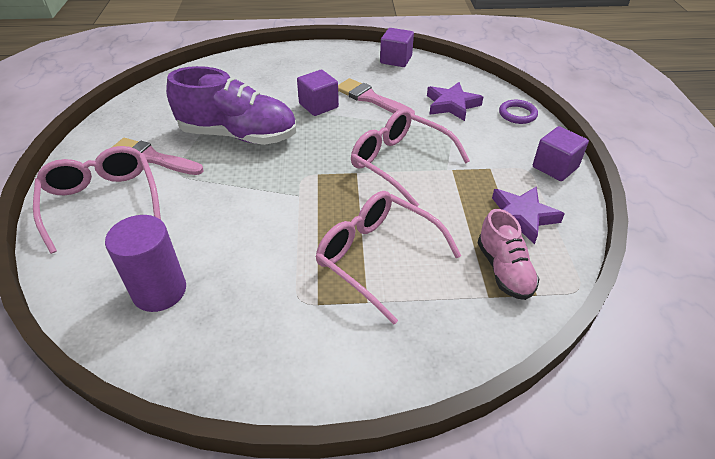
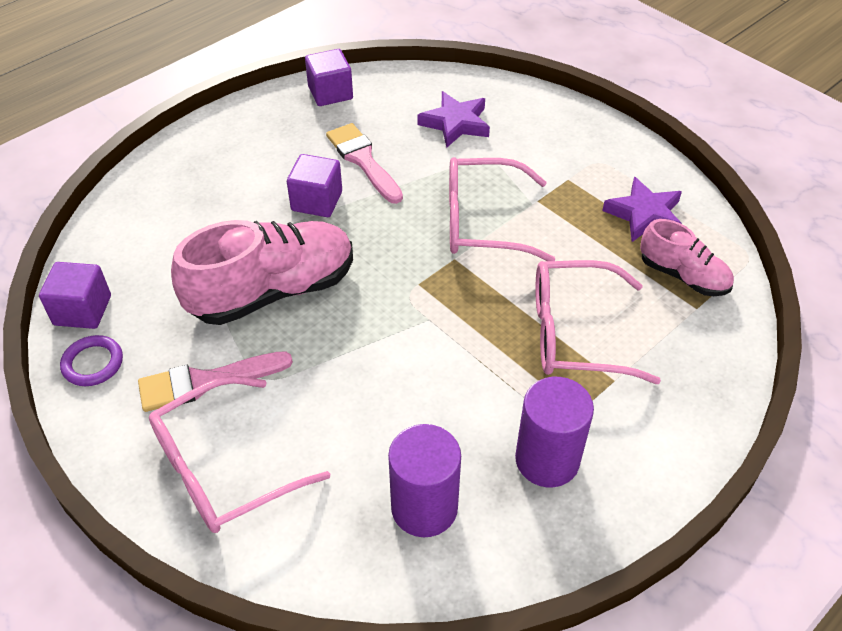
camera: 40 degrees left, 5 degrees up
pink glasses [33,146,161,254] -> pink glasses turned 60 degrees counterclockwise [149,376,330,533]
purple shoe [166,66,296,145] -> pink shoe [171,220,353,325]
pink brush [338,78,415,114] -> pink brush turned 60 degrees clockwise [326,123,403,204]
purple ring [499,100,538,124] -> purple ring moved to [60,335,123,386]
purple cube [533,126,589,181] -> purple cube moved to [39,262,111,329]
none -> purple cylinder [515,377,594,487]

